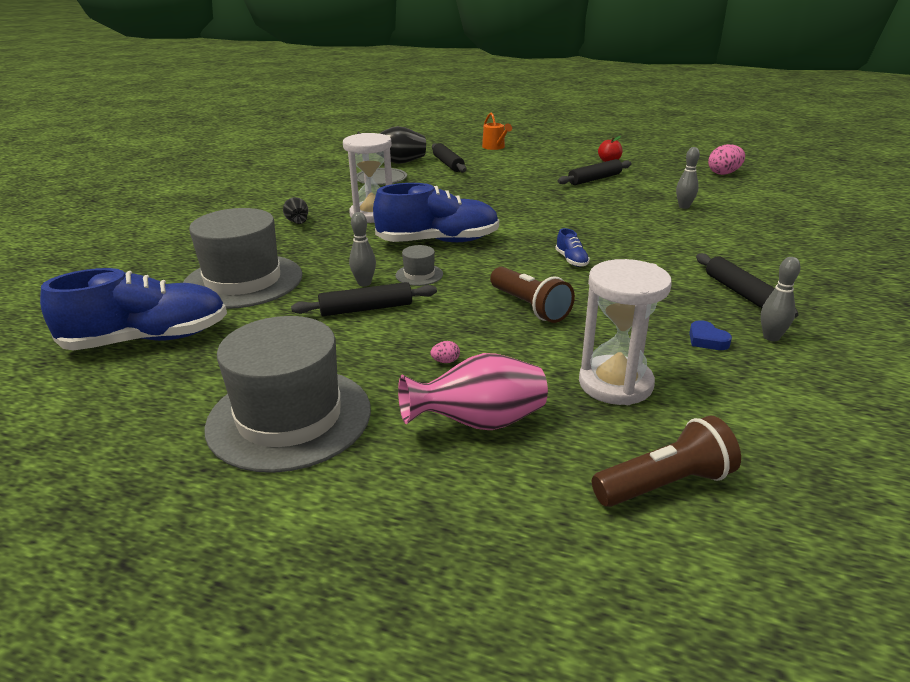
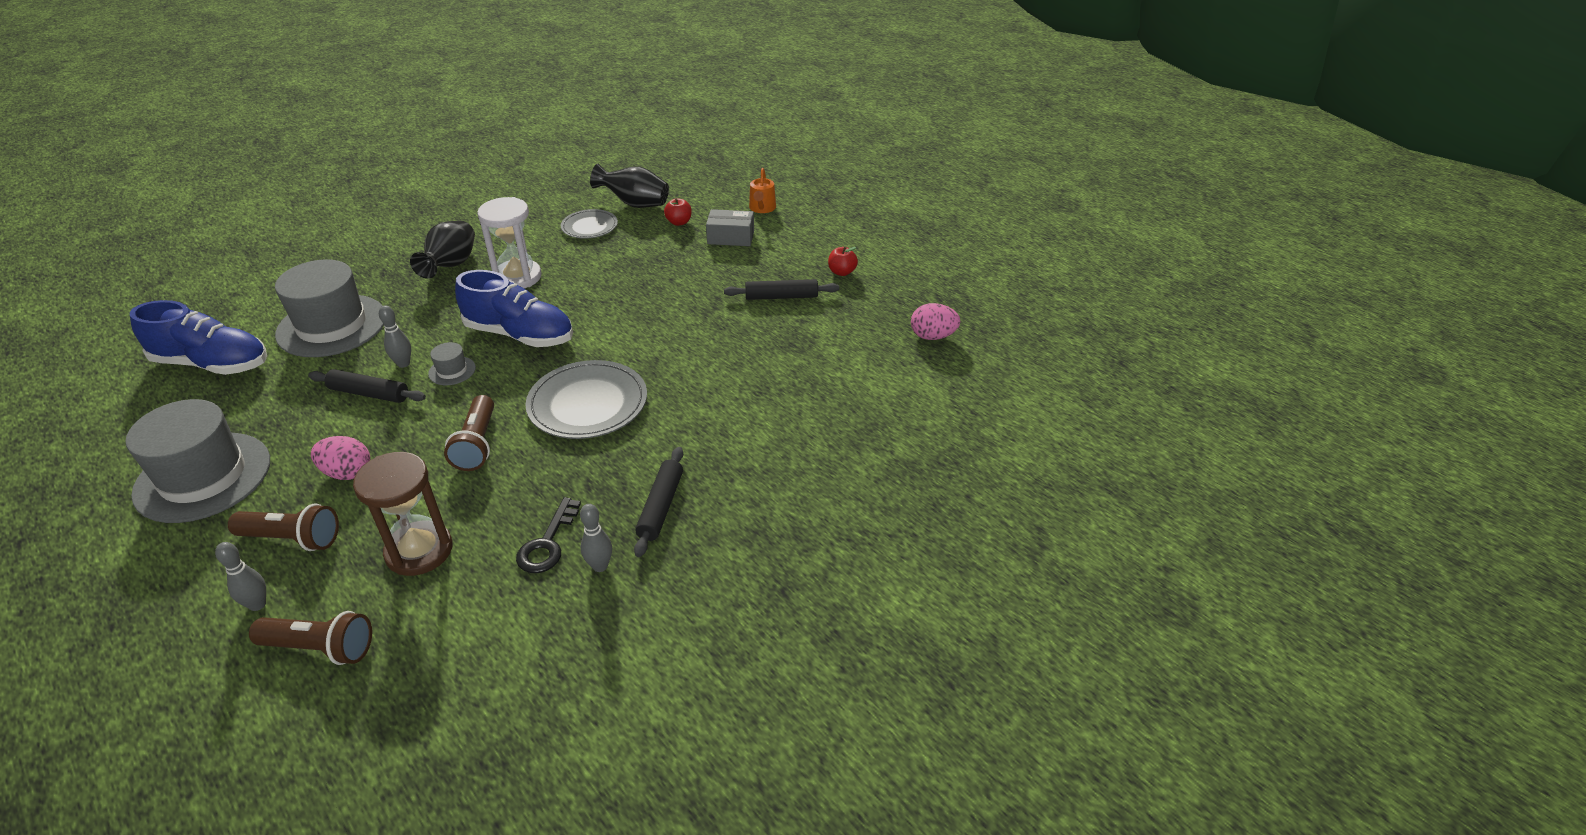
camera: 30 degrees right, 10 degrees up
black vase [283,197,308,224] -> black vase [410,221,475,279], size x1.80
pink vase [398,353,548,430] -> brown flashlight [228,504,339,551]
pink egg [430,341,460,363] -> pink egg [311,436,370,480], size x2.23
black rolling pin [432,143,467,172] -> red apple [664,198,692,226]
blue shoe [555,228,590,267] -> grey plate [526,360,647,439]
white hourglass [579,259,672,405] -> brown hourglass [353,452,452,576]
grey bowling pin [676,147,700,209] -> grey bowling pin moved to [215,542,266,611]
blue heart [689,320,732,350] -> black key [516,497,581,573]
none -> grey box [706,209,754,246]

